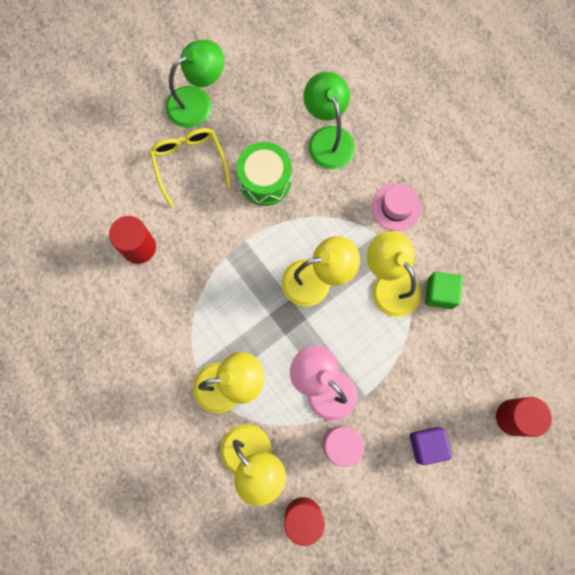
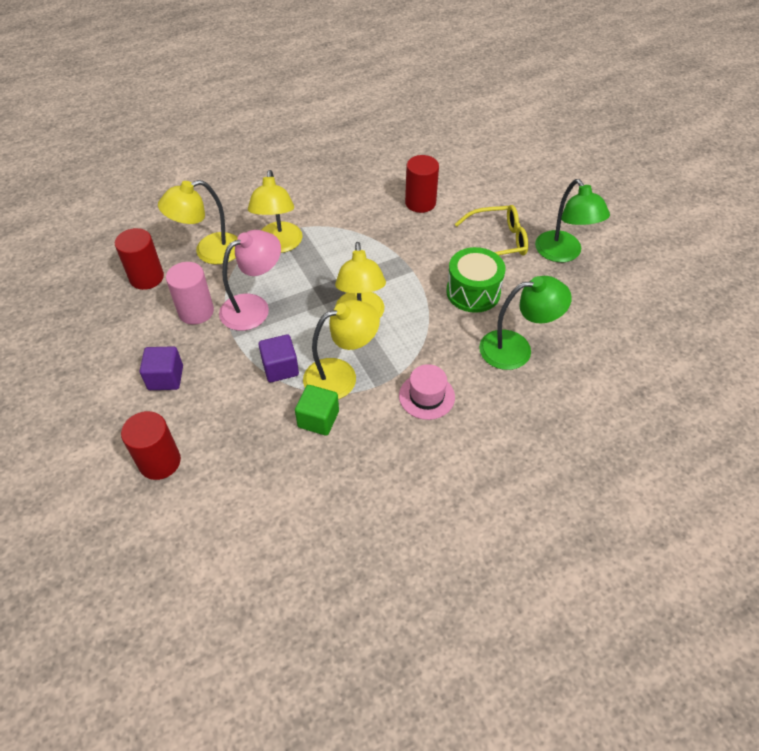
camera: 100 degrees right, 25 degrees down
none -> purple cube [258,334,299,382]

